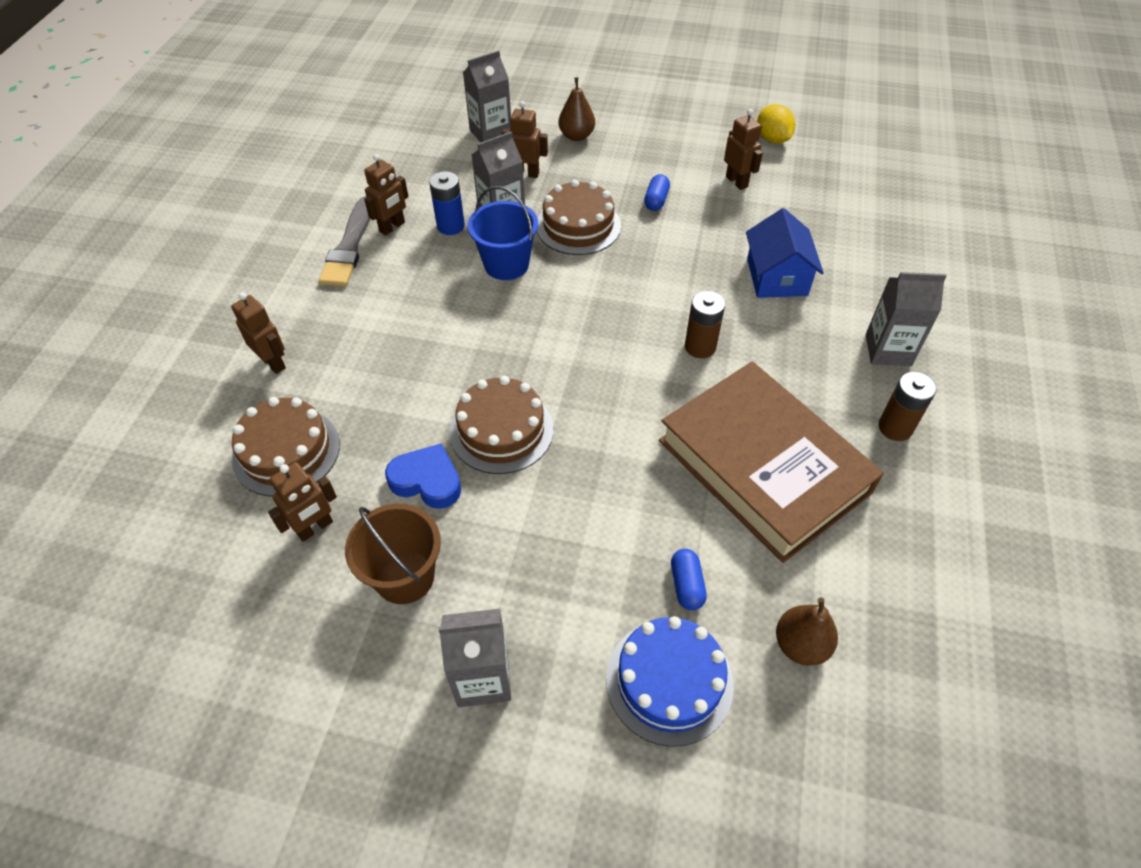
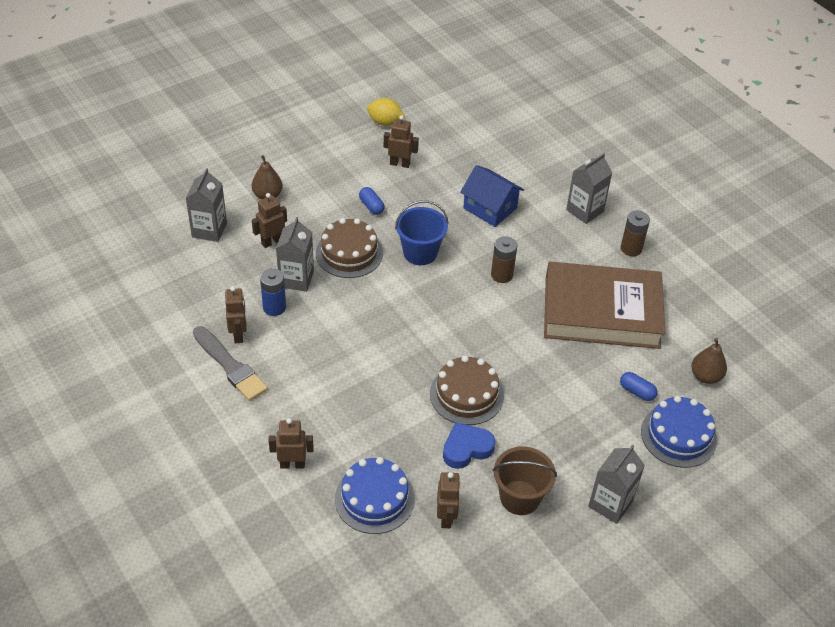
camera: 50 degrees left, 5 degrees down
brown cake [232,397,340,497] -> blue cake [335,457,415,534]
blue bucket [468,186,538,280] -> blue bucket moved to [395,200,448,265]

